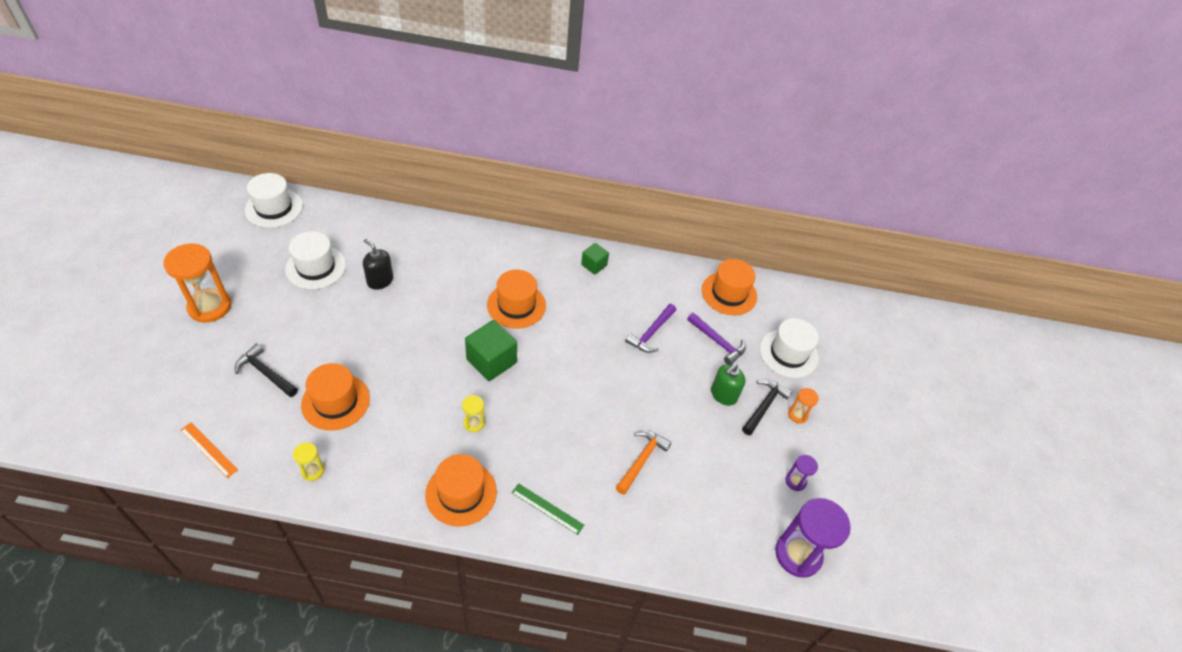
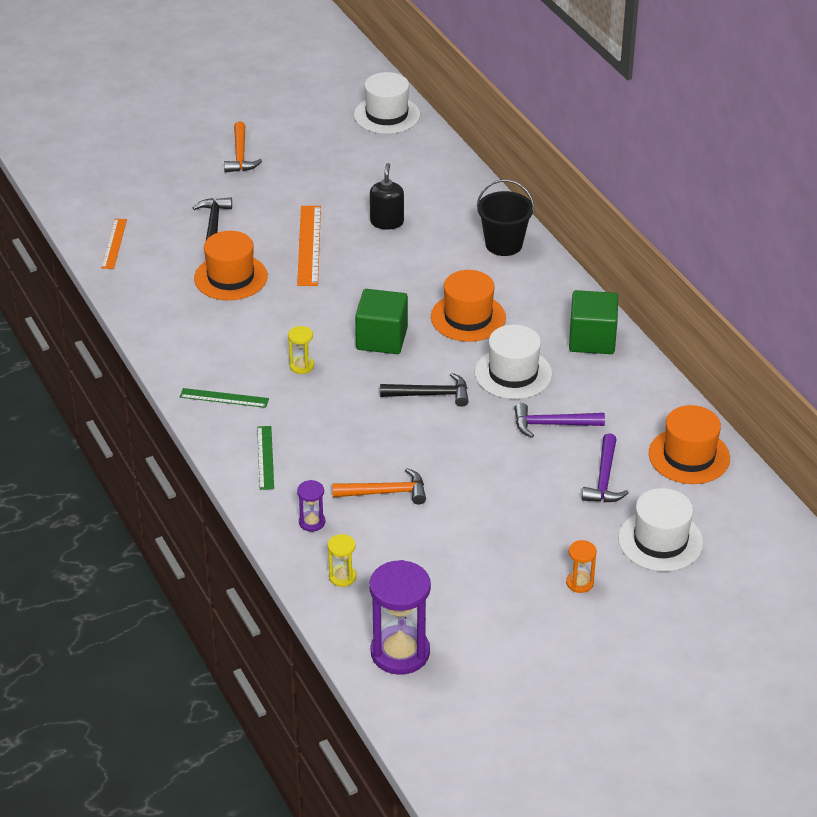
camera: 60 degrees right, 10 degrees down
orange hourglass [163,244,232,322] -> orange hammer [224,121,262,173]
white hat [285,231,346,290] -> white hat moved to [475,325,552,399]
yellow hourglass [293,442,324,481] -> yellow hourglass moved to [328,534,356,587]
orange hat [425,454,497,527] -> green ruler [180,388,269,408]
green cube [581,243,609,275] -> green cube [569,290,618,354], size x1.71
green soap dispenser [711,364,745,406] -> none
black hammer [742,379,792,435] -> black hammer moved to [380,373,469,407]
purple hourglass [786,455,818,491] -> purple hourglass moved to [297,480,325,532]
none -> orange ruler [297,206,321,286]
none -> black bucket [477,179,534,256]

